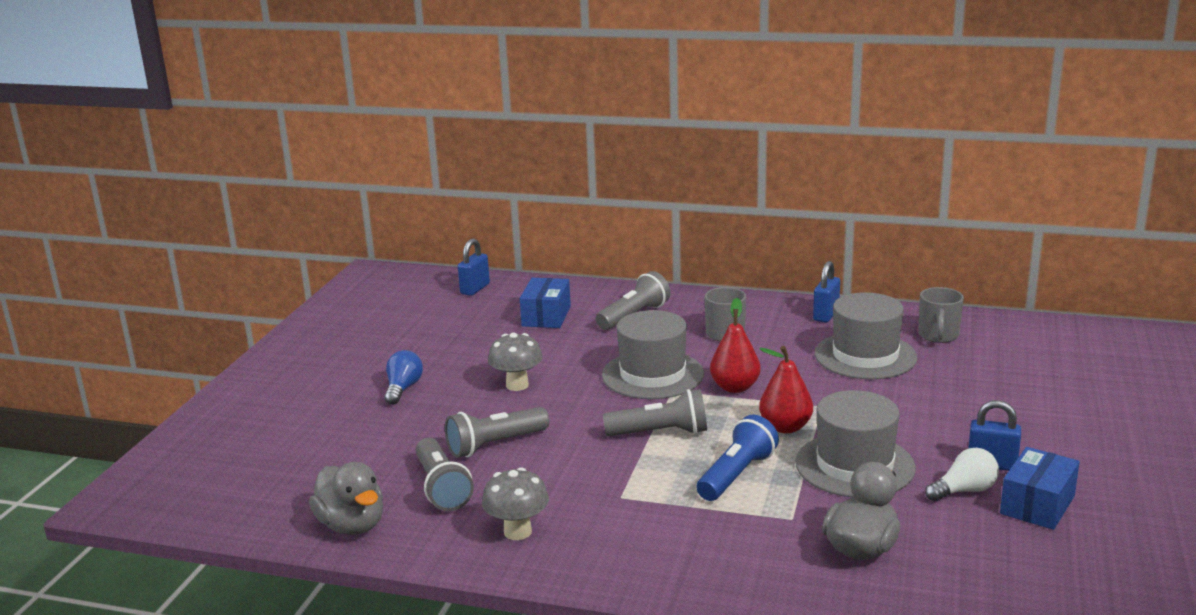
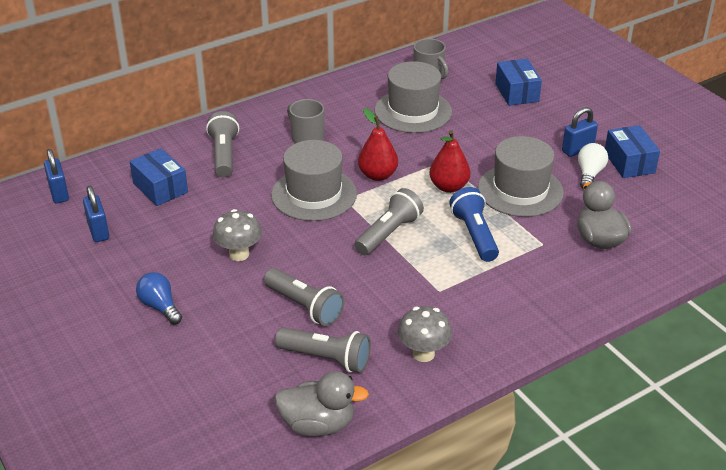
camera: 50 degrees left, 15 degrees up
grey flashlight [445,407,549,458] -> grey flashlight turned 60 degrees counterclockwise [264,268,345,326]
blue padlock [813,261,840,323] -> blue padlock moved to [83,185,109,242]
none -> blue box [495,59,542,106]

